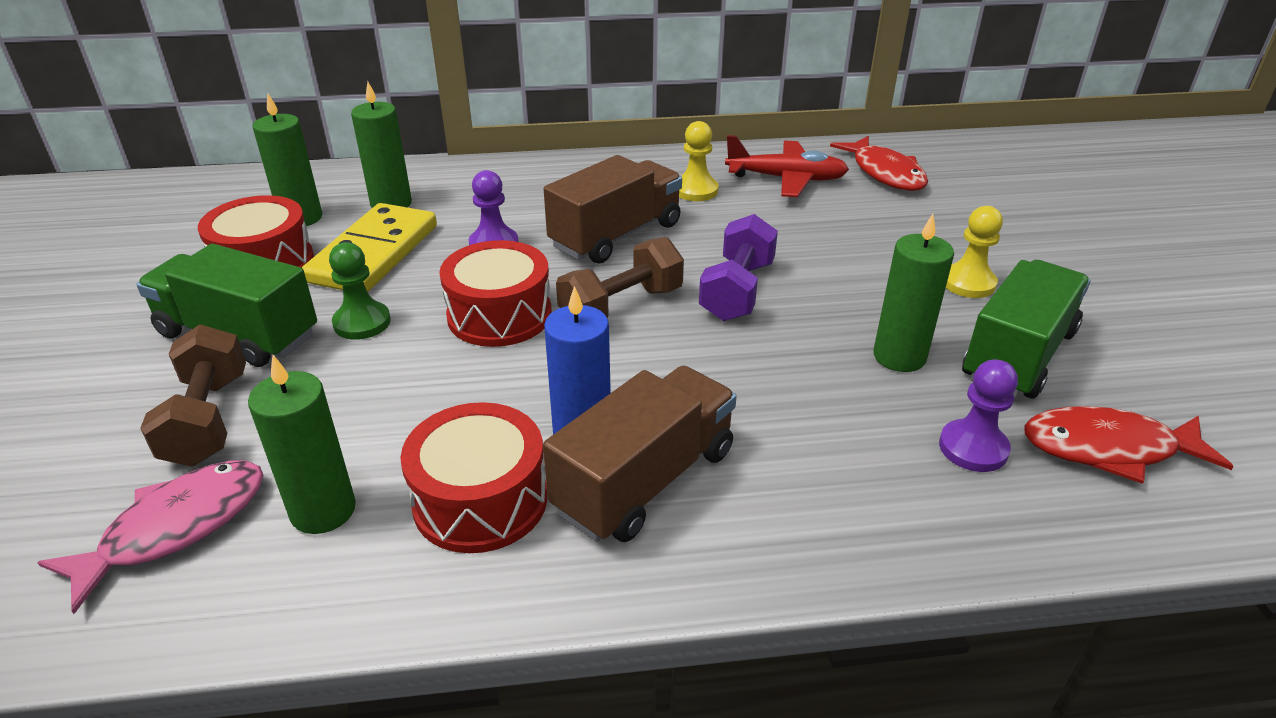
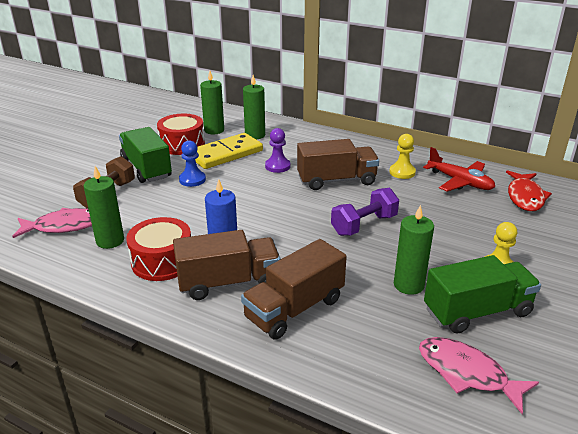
camera: 35 degrees right, 5 degrees down
green pawn [329,242,391,340] -> blue pawn [179,140,206,187]
red drum [439,240,552,347] -> none
brown dumbbell [556,237,684,318] -> none
purple pawn [939,359,1018,472] -> none
red fish [1025,406,1234,484] -> pink fish [419,337,539,414]
none -> brown truck [241,239,347,340]

